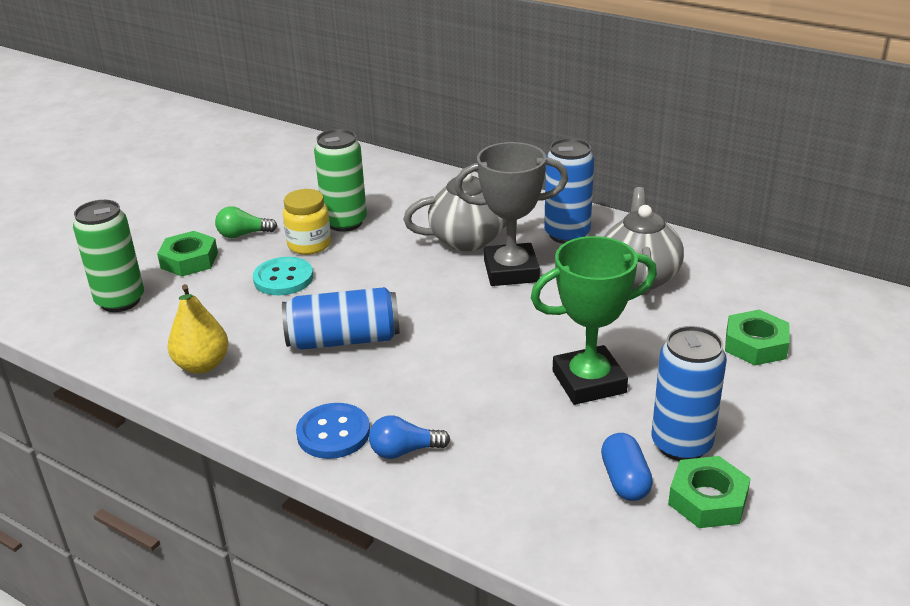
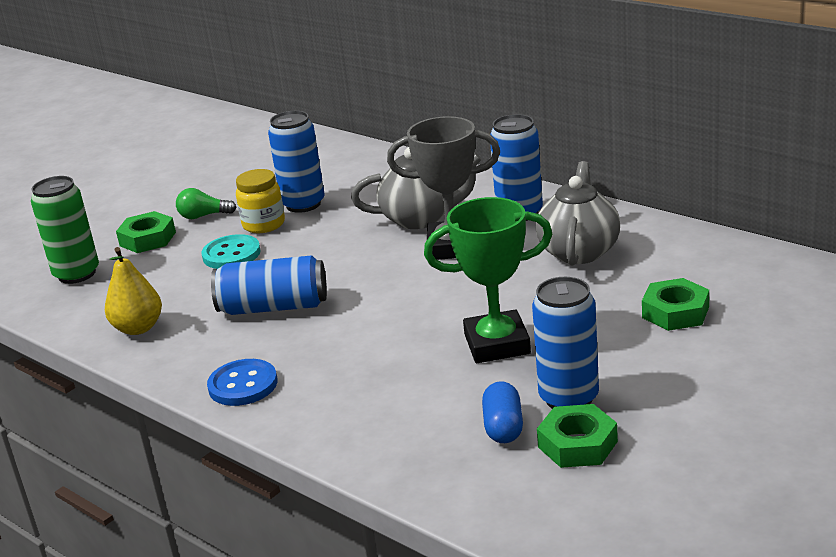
camera: 10 degrees right, 5 degrees down
green can [314,129,367,232] -> blue can [268,111,324,213]
blue light bulb [369,415,450,459] -> none

